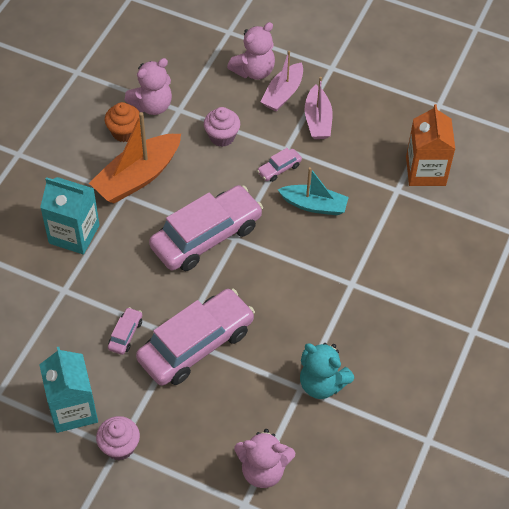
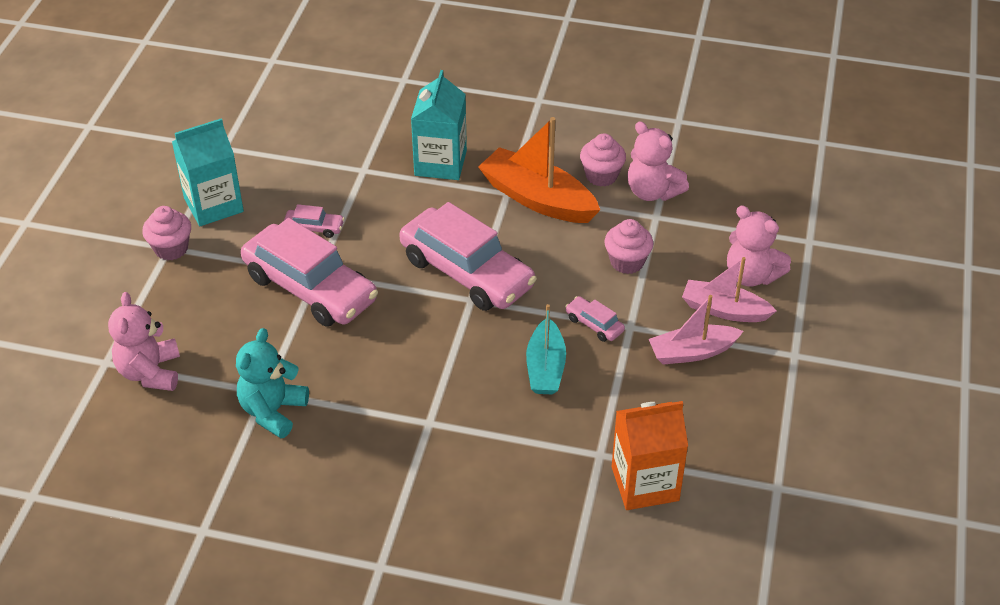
camera: 80 degrees right, 10 degrees down
orange cupcake [105,102,140,142] -> pink cupcake [580,133,626,186]

